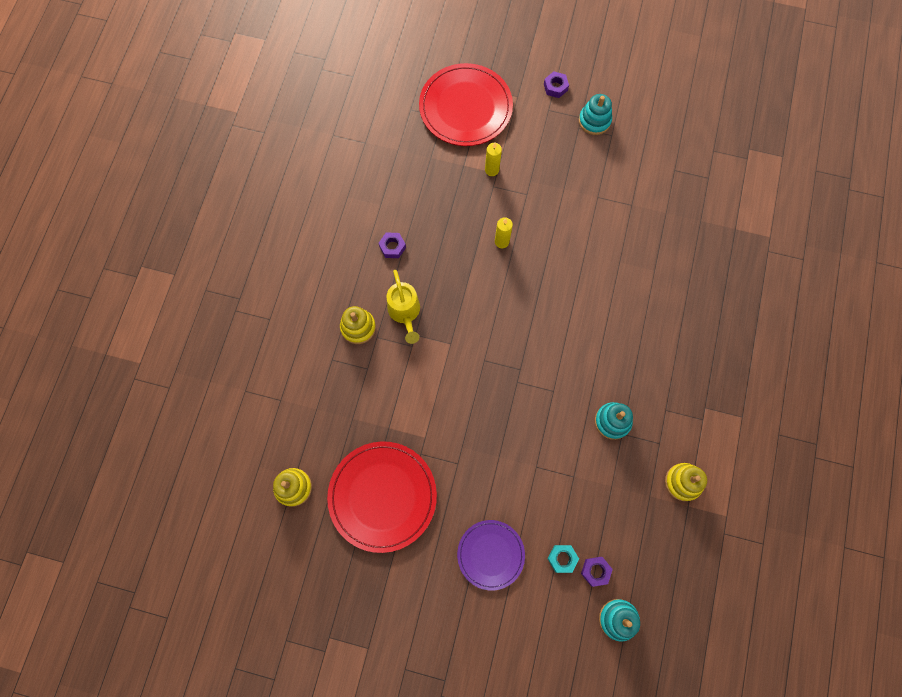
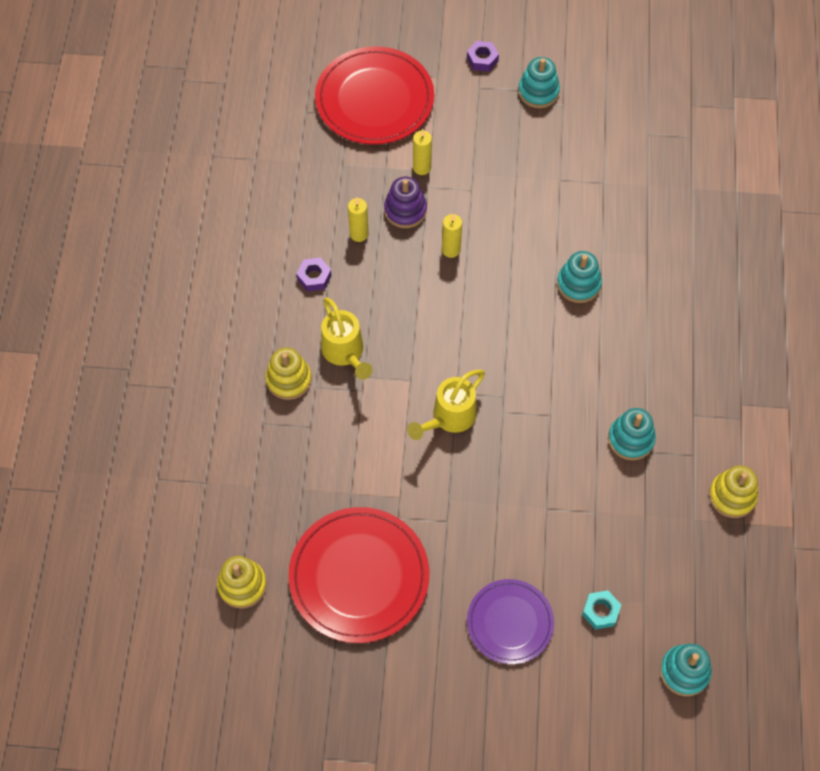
camera: 10 degrees left, 10 degrees down
purple nut [581,557,613,587] -> none
none -> yellow candle [348,198,369,242]
none -> purple stacking toy [384,176,427,228]
none -> yellow watering can [407,370,485,440]
none -> turquoise stacking toy [557,251,602,303]

